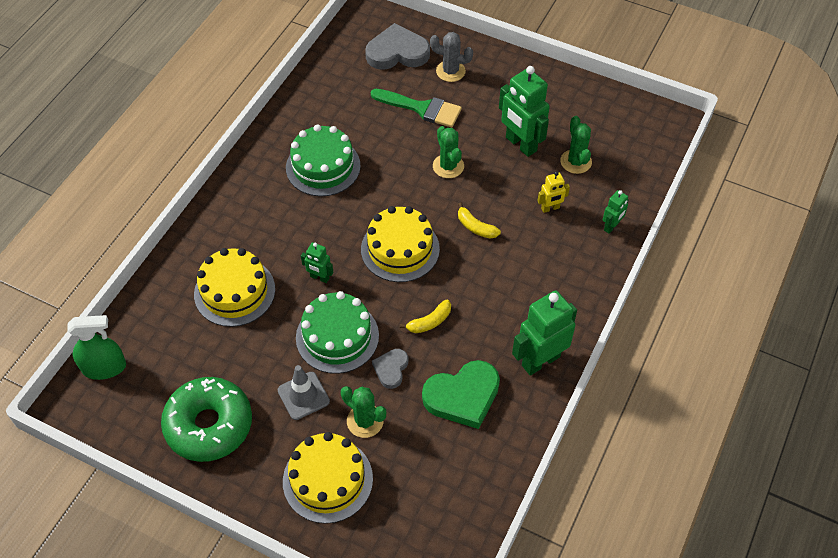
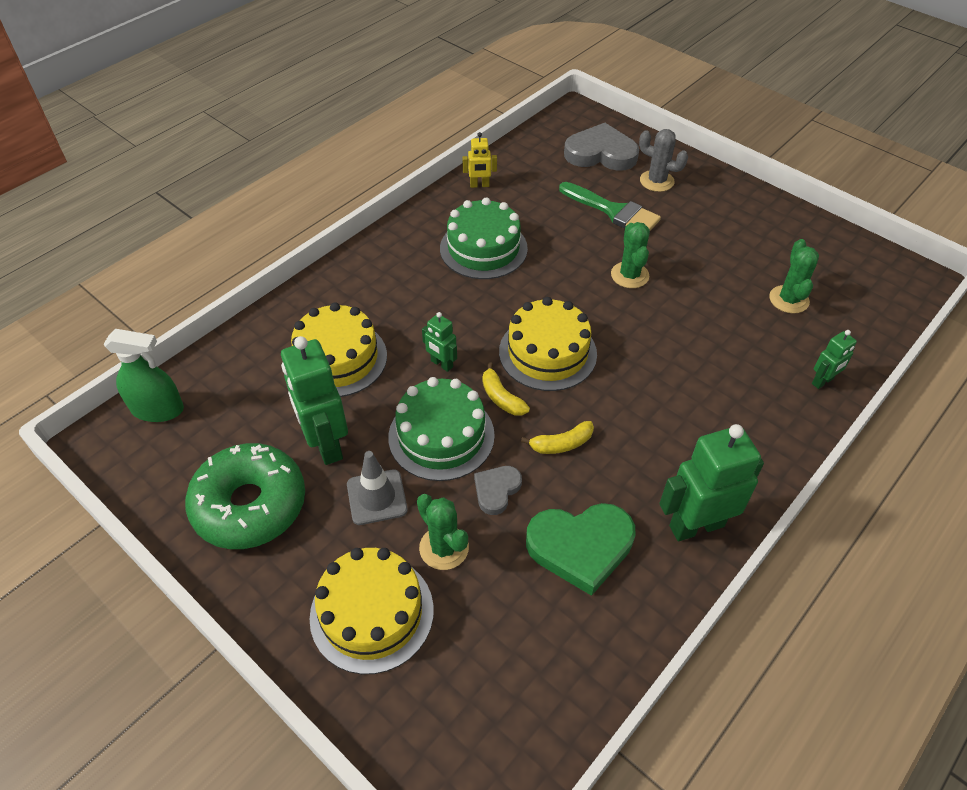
camera: 15 degrees right, 5 degrees down
yellow banana [458,202,501,239] -> yellow banana moved to [482,362,530,416]
green robot [499,66,550,157] -> green robot moved to [281,336,348,465]
yellow robot [538,171,570,213] -> yellow robot moved to [462,132,497,188]

